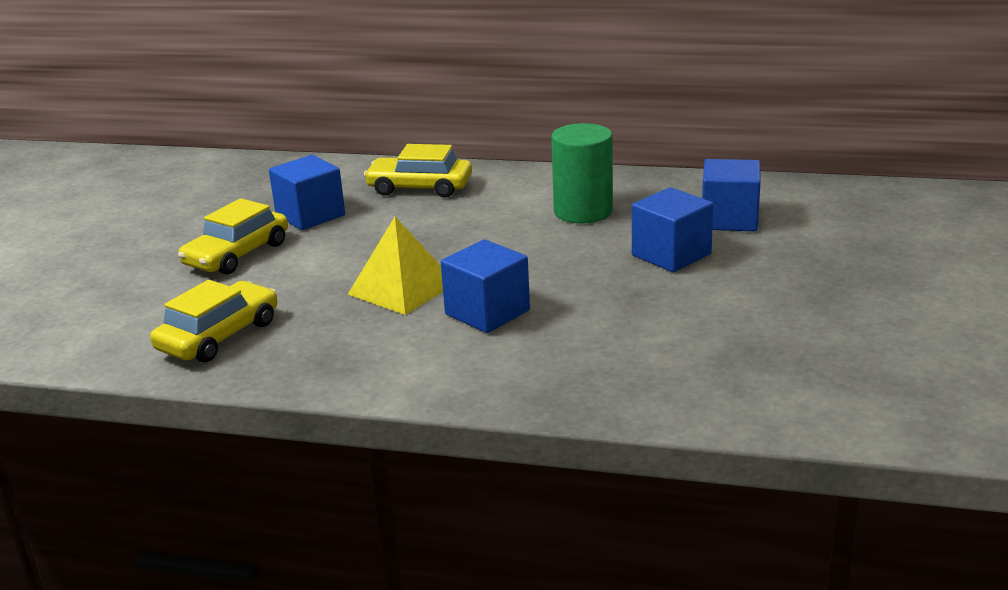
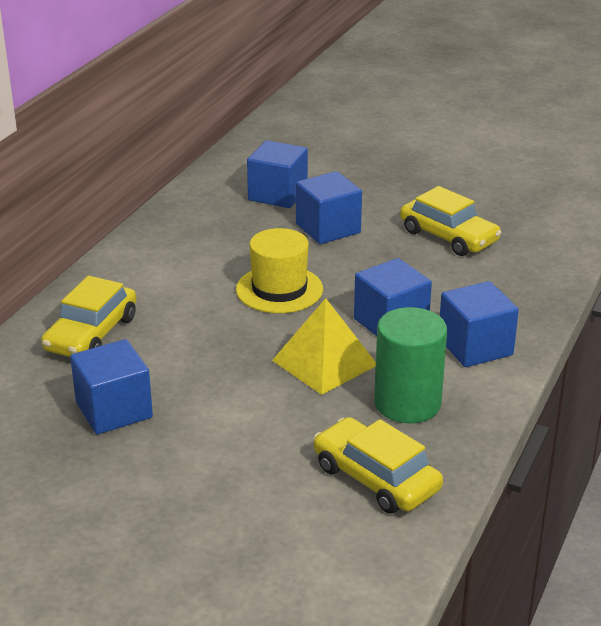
camera: 80 degrees left, 5 degrees up
yellow car [178,198,288,275] -> yellow car moved to [400,186,502,256]
green cylinder [551,123,613,223] -> green cylinder moved to [374,307,447,423]
none -> yellow hat [236,228,323,313]
none -> blue cube [440,281,519,367]

